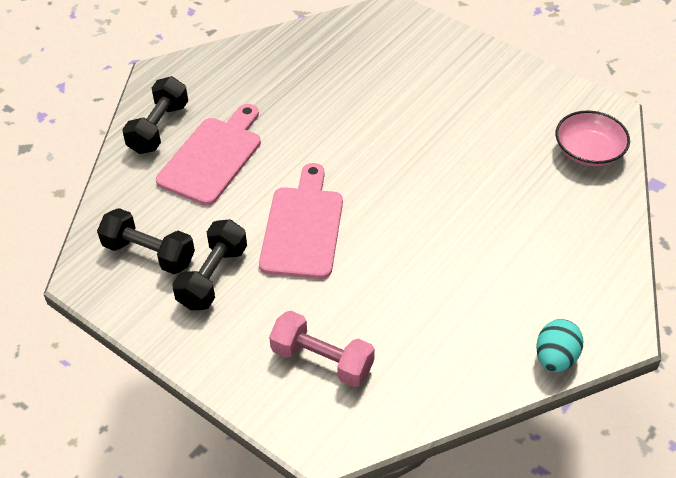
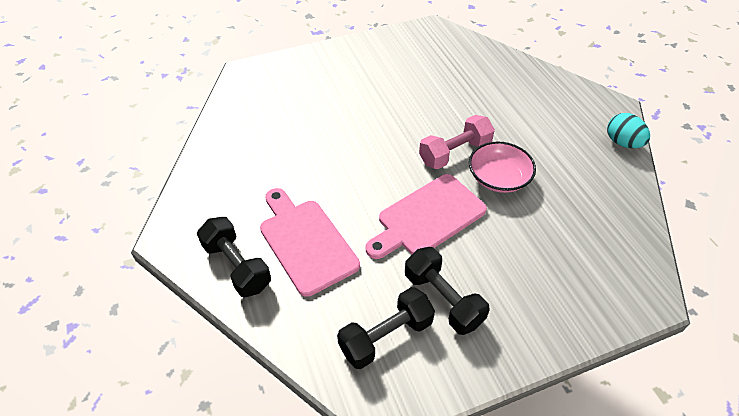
camera: 60 degrees left, 0 degrees up
pink cutting board [259,163,343,279] -> pink cutting board turned 75 degrees counterclockwise [366,174,487,259]
pink dumbbell [269,311,375,387] -> pink dumbbell moved to [419,115,495,169]
pink bowl [556,110,630,166] -> pink bowl moved to [469,141,536,193]

